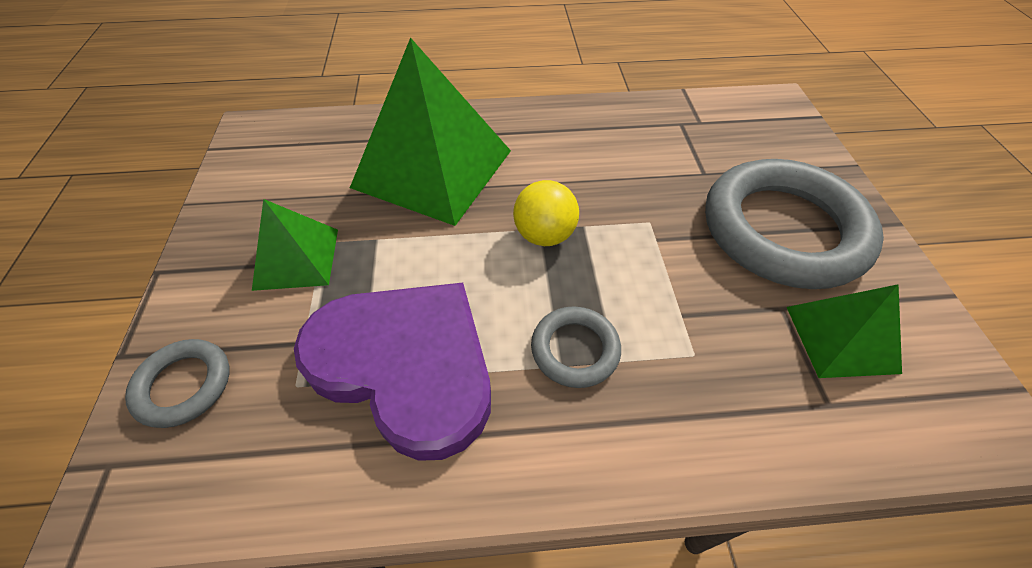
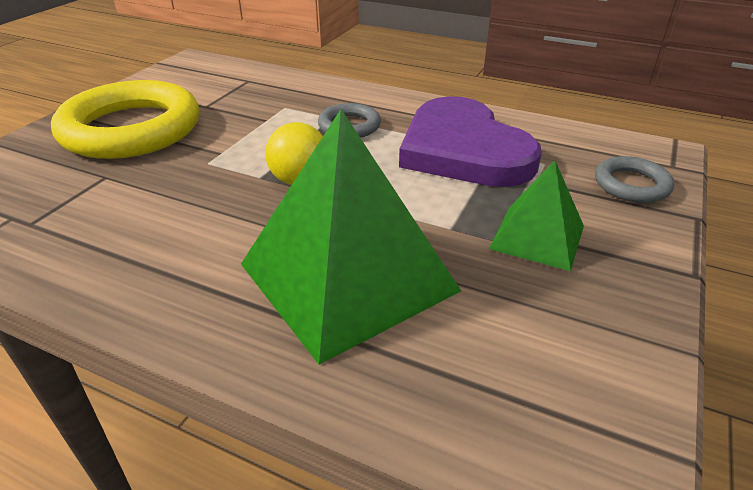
camera: 150 degrees left, 15 degrees down
grey ring [705,159,884,289] -> yellow ring [51,80,199,159]
green pyramid [787,284,902,378] -> none

